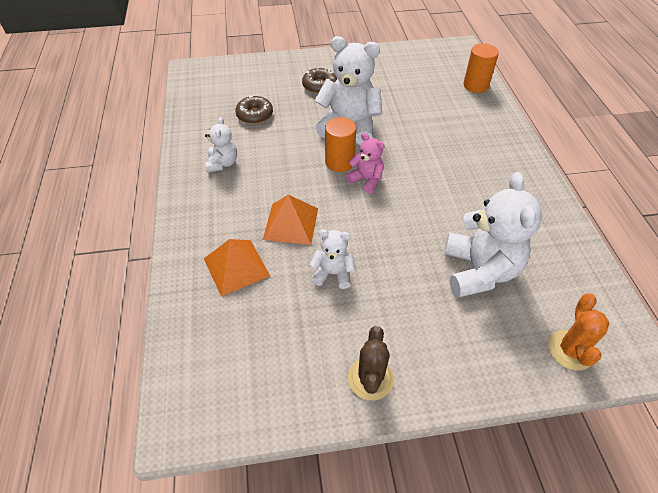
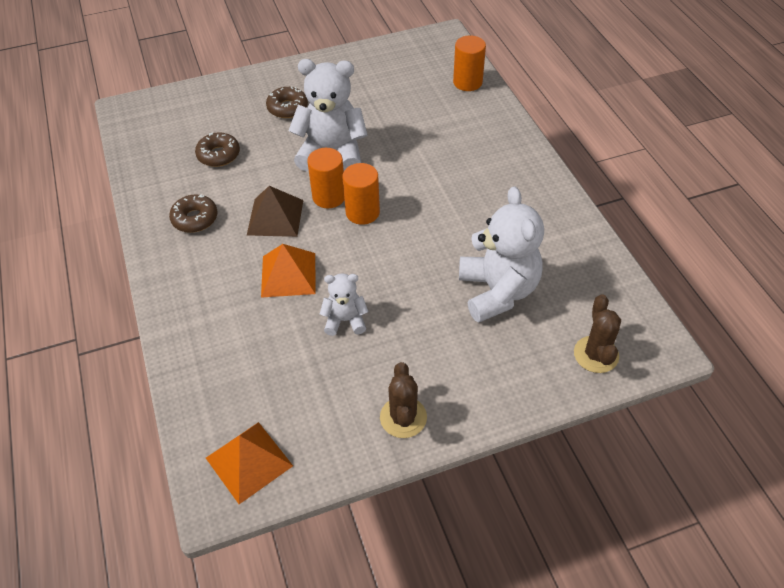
camera: 10 degrees left, 0 degrees up
orange pyramid [204,239,270,297] -> orange pyramid moved to [206,422,293,504]
white teddy bear [205,117,237,172] -> brown donut [169,194,218,233]
pink teddy bear [346,133,385,193] -> orange cylinder [342,163,380,225]
orange cactus [548,293,609,371] -> brown cactus [574,294,621,373]
none -> brown pyramid [247,186,303,237]

